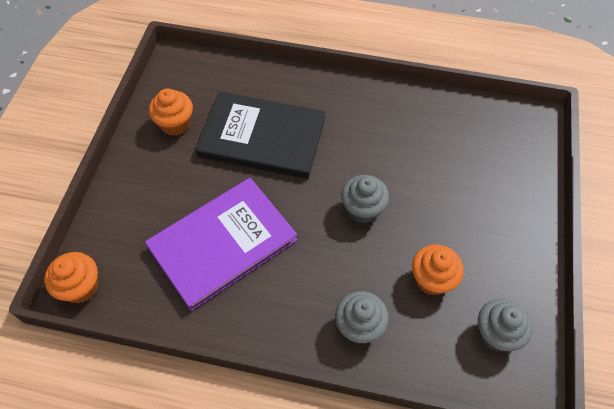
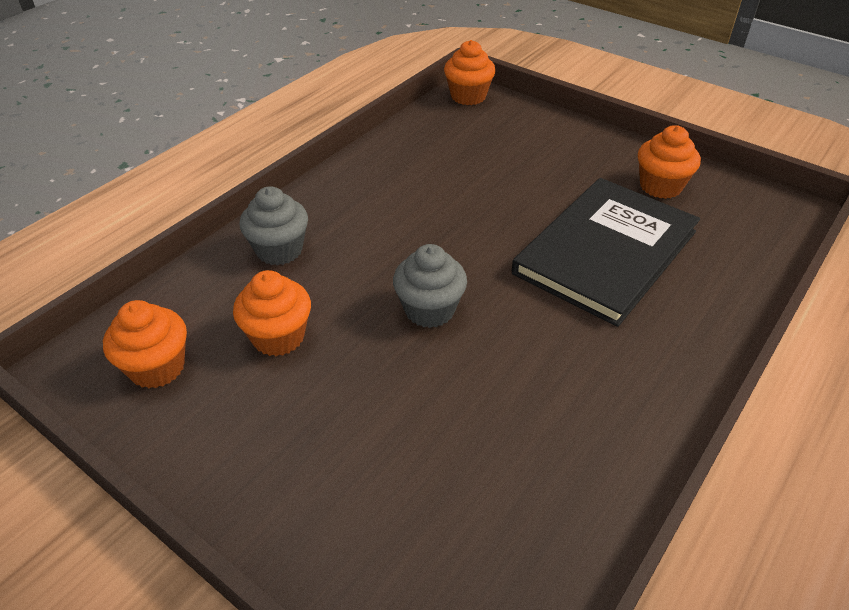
camera: 115 degrees right, 15 degrees down
purple book [145,178,297,311] -> none
grey cupcake [478,298,533,351] -> orange cupcake [103,300,187,389]

